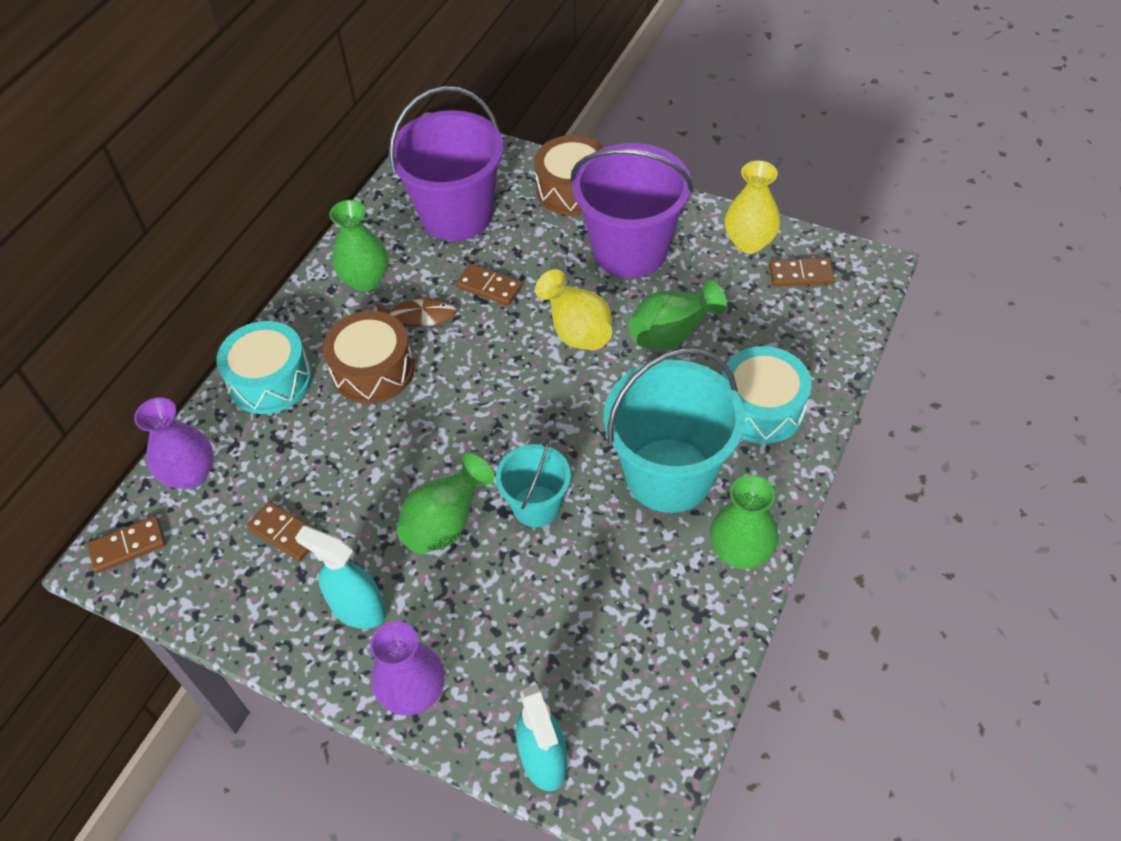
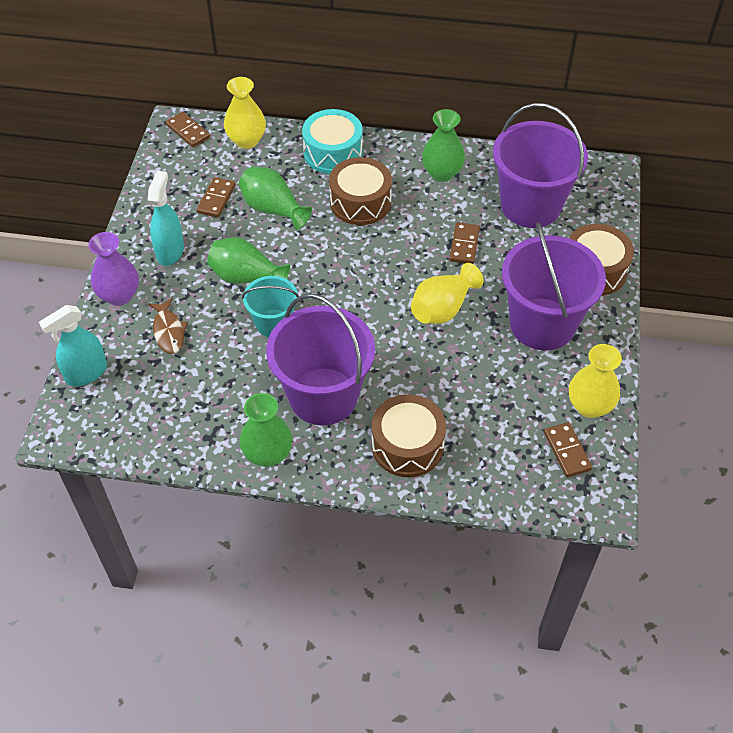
camera: 70 degrees right, 0 degrees up
purple vase [134,397,214,489] -> yellow vase [224,77,266,149]
brown fish [375,294,457,327] -> brown fish moved to [148,298,188,354]
turquoise bucket [604,348,745,513] -> purple bucket [266,294,375,425]
green vase [629,281,727,351] -> green vase moved to [239,167,312,230]
turquoise drum [722,346,812,444] -> brown drum [372,394,446,477]

